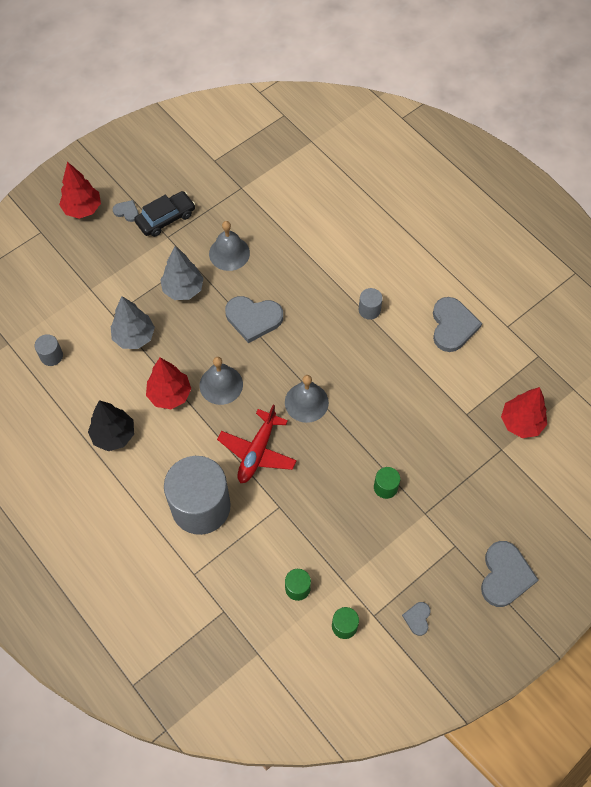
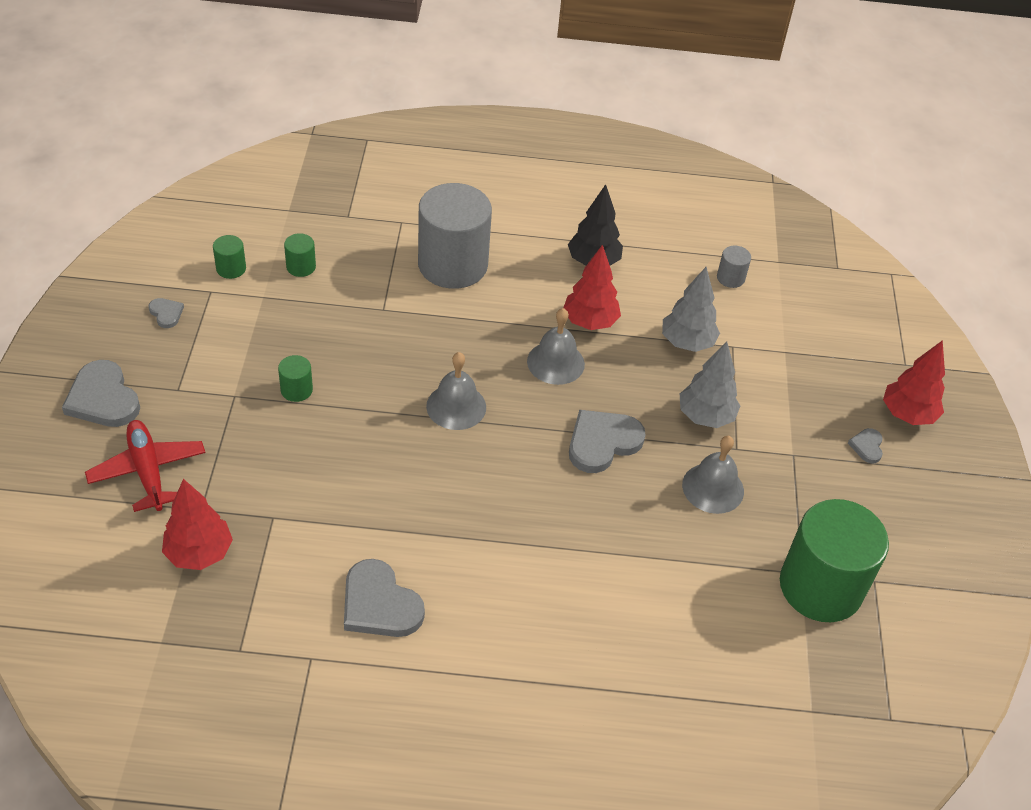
camera: 130 degrees right, 15 degrees down
grey heart [113,200,139,222] -> grey heart turned 120 degrees clockwise [848,428,883,463]
black car [134,191,195,237] -> none
red plane [217,405,297,483] -> red plane moved to [85,420,206,512]
grey cylinder [359,288,383,320] -> none
none -> green cylinder [780,499,889,622]

